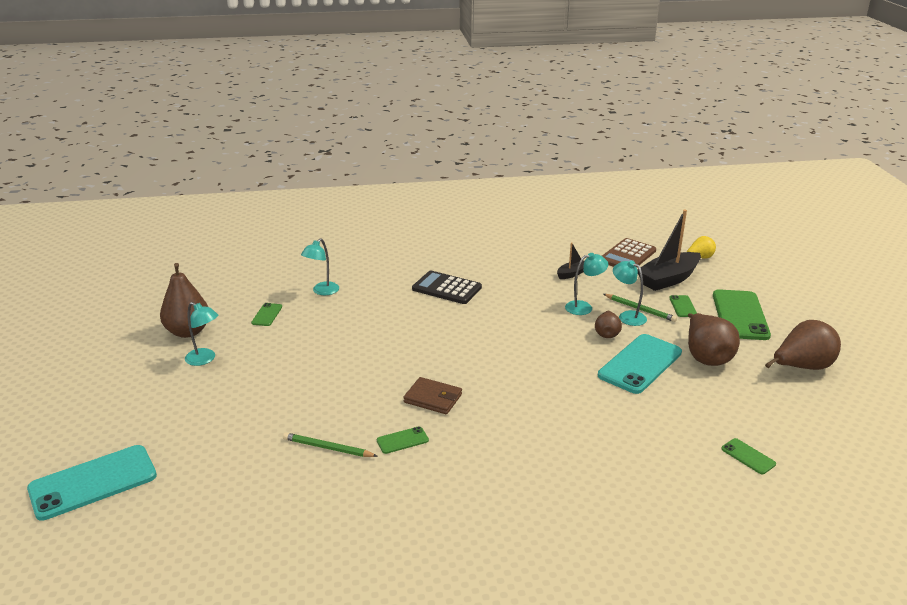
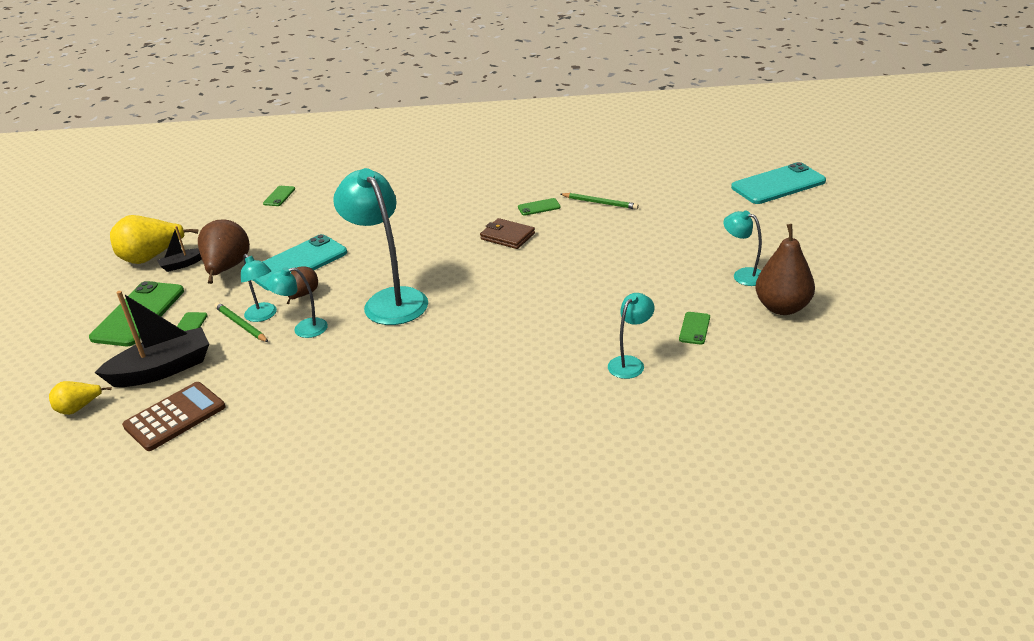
camera: 170 degrees left, 5 degrees up
black calculator [412,271,482,304] -> none
black boat [557,242,584,279] -> black boat moved to [157,226,201,272]
green phone [721,438,776,474] -> green phone turned 45 degrees clockwise [263,186,295,206]
brown pear [765,320,841,370] -> yellow pear [110,215,198,264]
none -> turquoise lamp [333,168,428,325]

